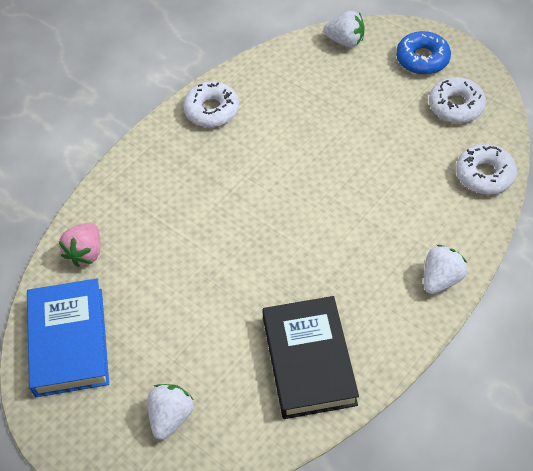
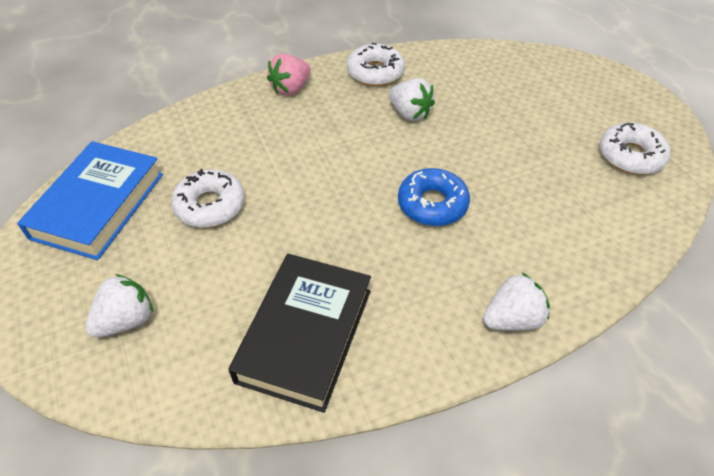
camera: 25 degrees right, 5 degrees down
pink strawberry [59,223,100,267] -> pink strawberry moved to [267,54,311,95]
white strawberry [323,11,365,47] -> white strawberry moved to [389,78,435,121]
blue donut [396,31,451,75] -> blue donut moved to [398,168,470,226]
white donut [456,144,517,195] -> white donut moved to [171,169,245,228]

